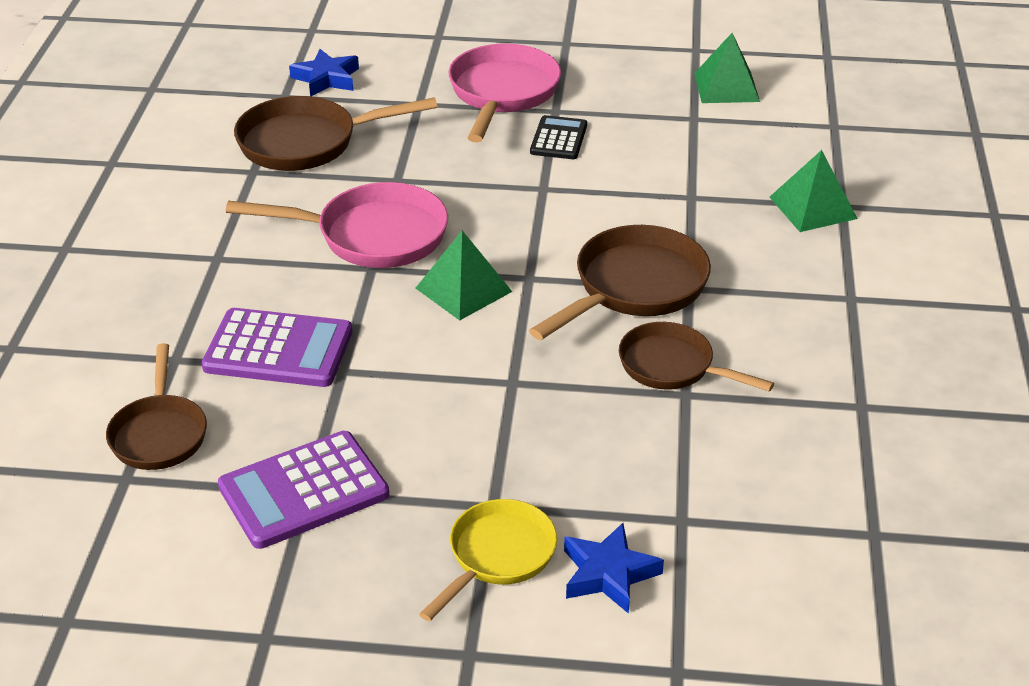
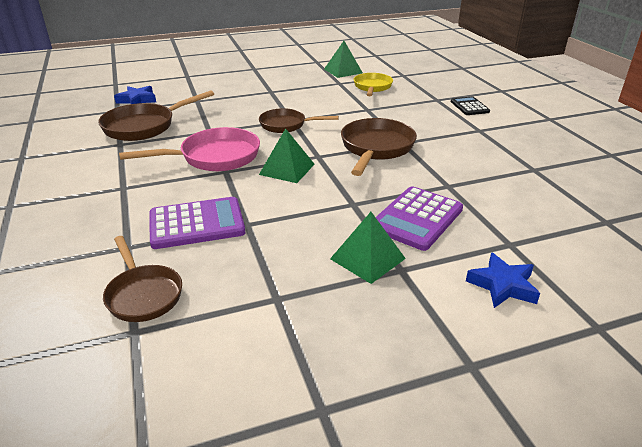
camera: 25 degrees left, 5 degrees down
purple calculator [218,431,389,549] -> purple calculator moved to [376,186,463,251]
yellow pan [419,499,557,621] -> yellow pan moved to [354,73,393,96]
pink pan [448,43,561,143] -> none
black calculator [530,115,587,159] -> black calculator moved to [451,96,490,115]
brown pan [619,322,774,392] -> brown pan moved to [259,108,339,133]
green pyramid [769,150,858,232] -> green pyramid moved to [330,212,406,284]

